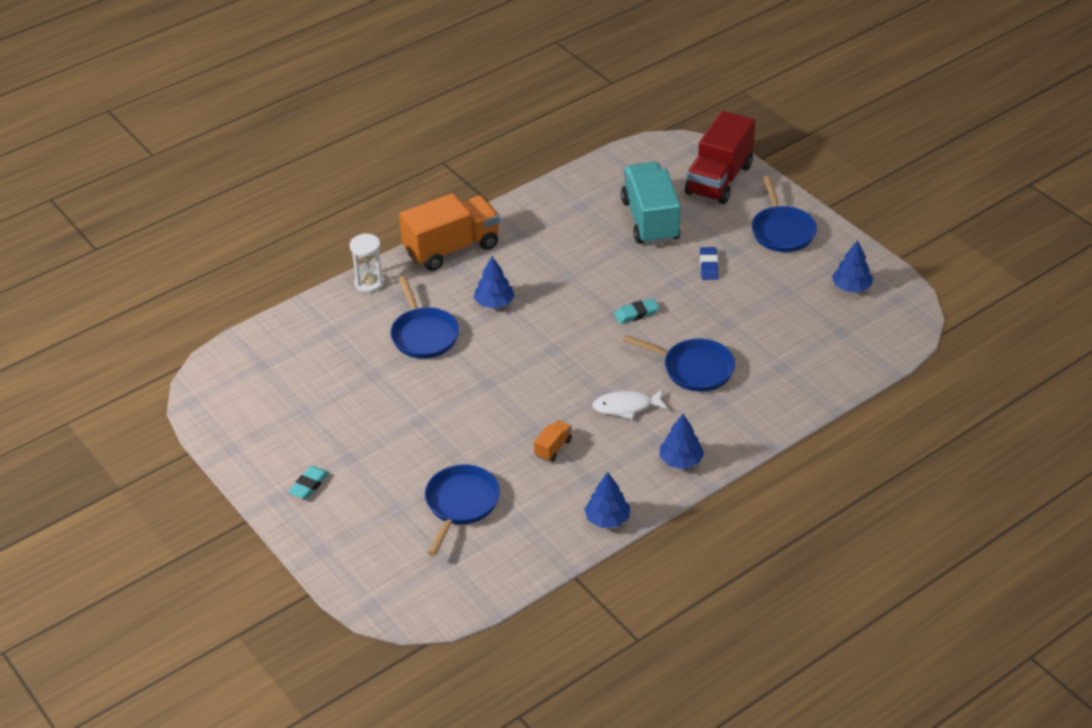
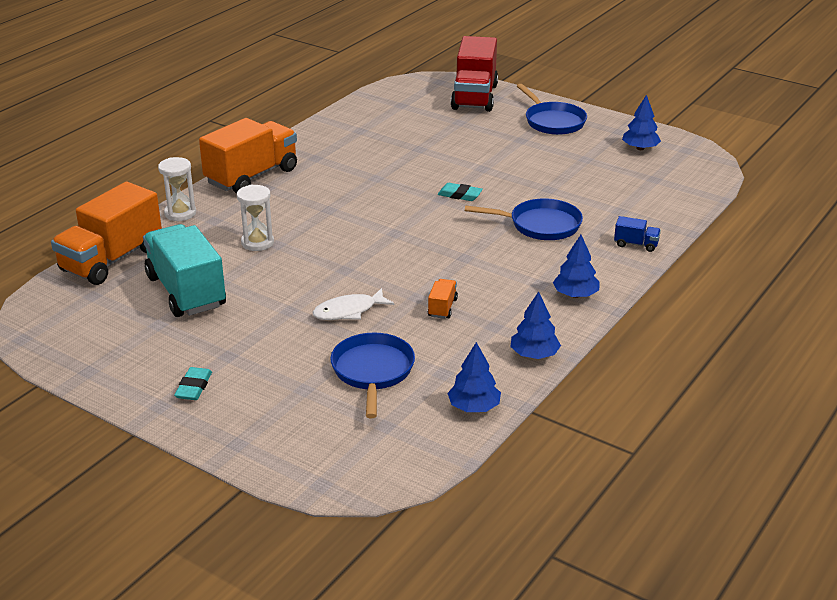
camera: 20 degrees left, 10 degrees down
blue pan [390,276,459,359] -> white hourglass [237,185,274,251]
blue tree [474,257,515,309] -> blue tree moved to [447,342,501,412]
white fish [592,389,668,420] -> white fish moved to [312,288,395,320]
turquoise eraser [614,298,659,324] -> turquoise eraser turned 60 degrees clockwise [438,183,483,201]
turquoise truck [621,162,681,245] -> turquoise truck moved to [143,224,226,317]
blue eraser [700,247,718,280] -> none
none -> orange truck [51,182,162,285]
none -> blue truck [614,216,661,252]

